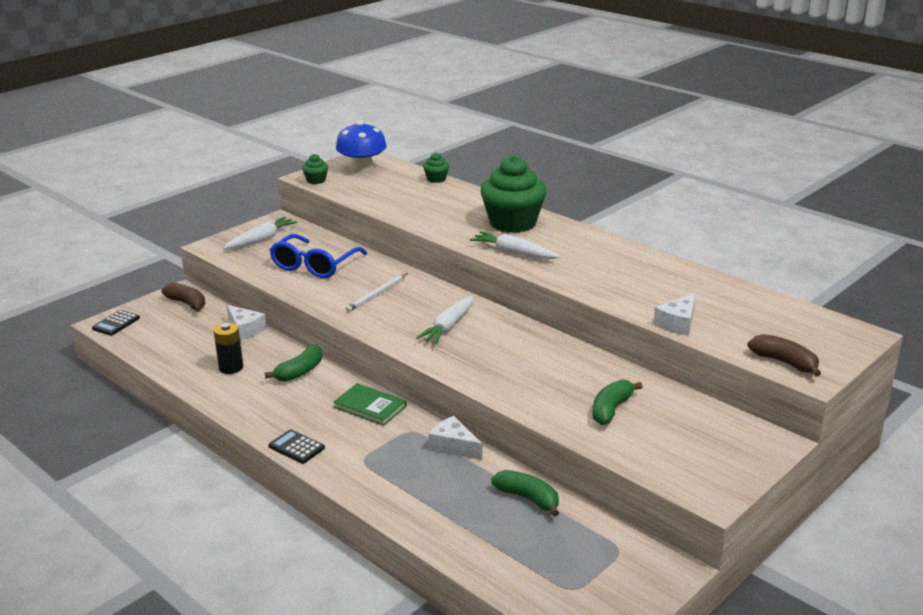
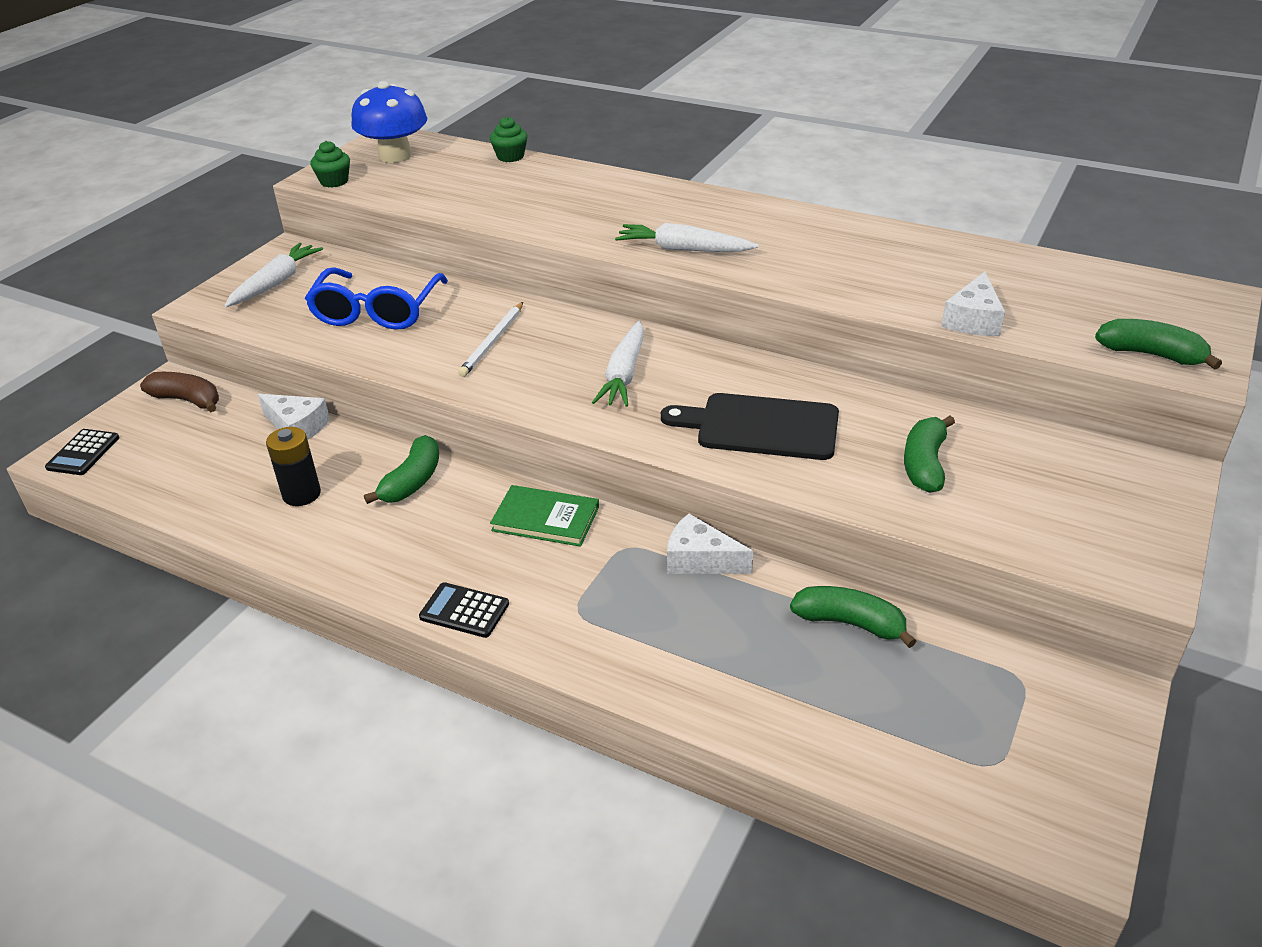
camera: 15 degrees left, 10 degrees up
green cupcake [480,156,546,233] -> none
brown banana [747,334,821,377] -> green banana [1095,319,1222,370]
none -> black cutting board [661,393,839,460]

